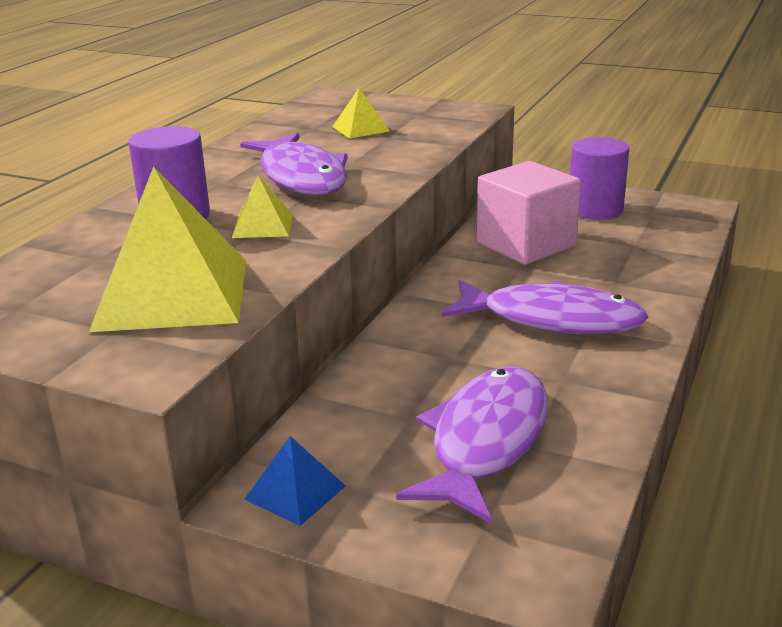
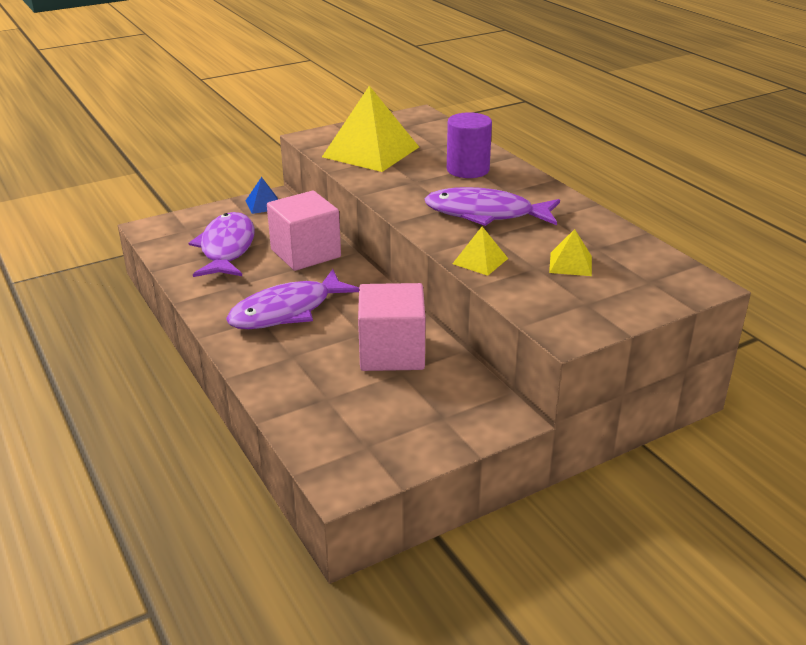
camera: 125 degrees right, 5 degrees up
yellow pyramid [232,176,293,238] -> yellow pyramid moved to [452,227,508,276]
purple fish [396,367,548,524] -> purple fish turned 150 degrees counterclockwise [189,212,255,277]
purple cylinder [570,137,630,220] -> none
none -> pink cube [267,191,341,271]

